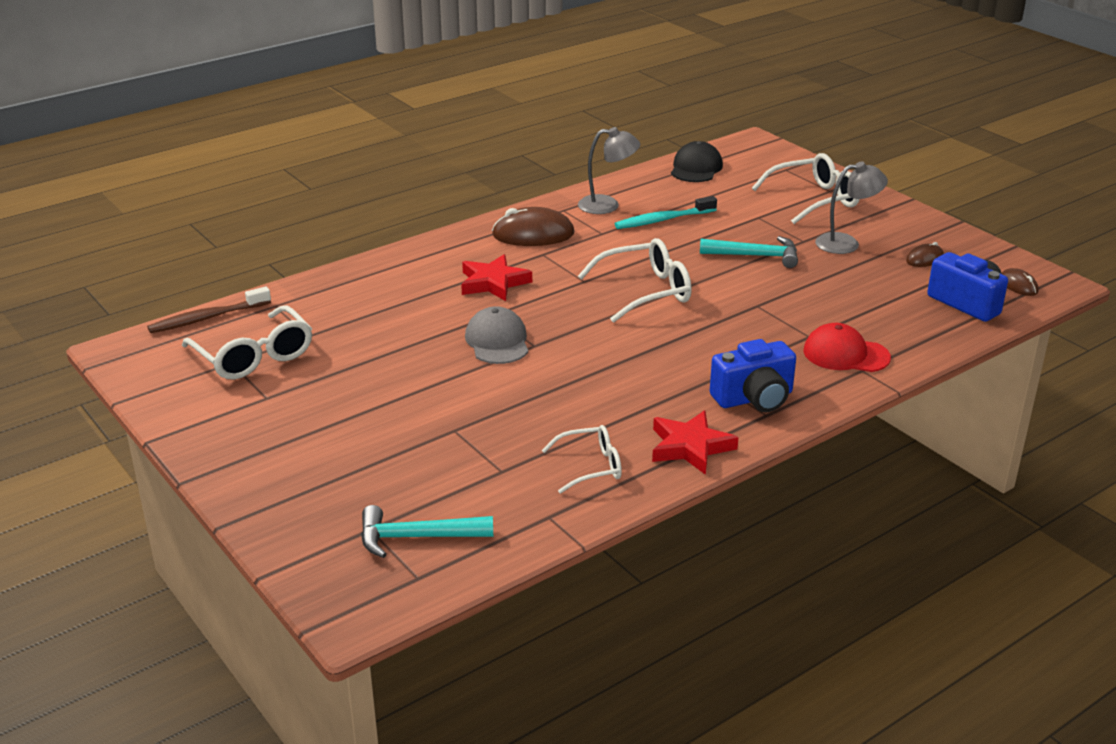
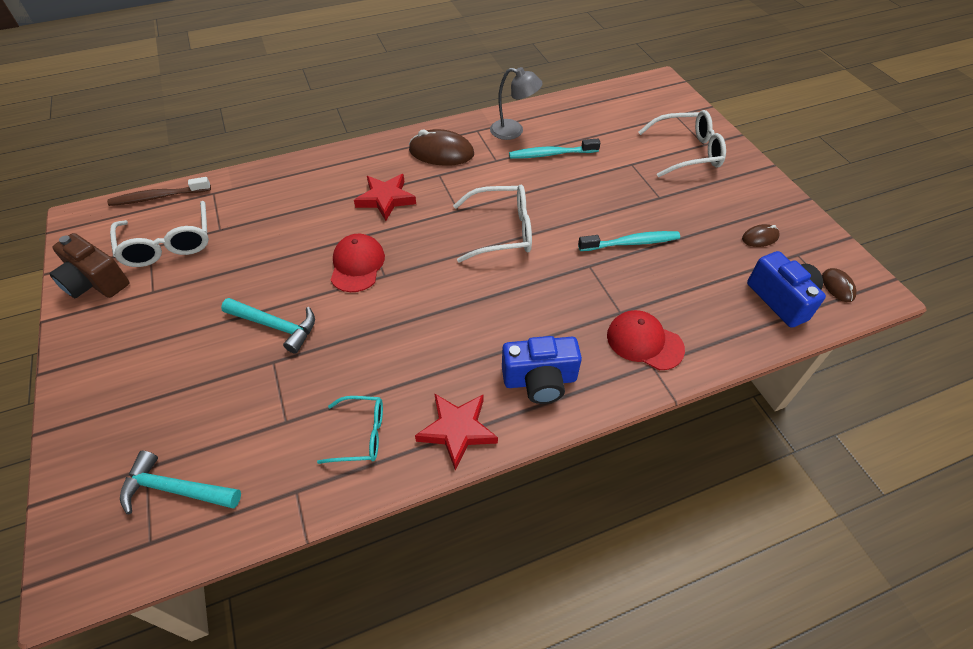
camera: 15 degrees right, 20 degrees up
grey cap [465,306,528,364] -> red cap [331,234,385,292]
white glasses [542,425,622,494] -> turquoise glasses [317,396,383,464]
black cap [671,141,723,182] -> none
turquoise hammer [700,236,798,268] -> turquoise hammer moved to [221,298,315,354]
grey lamp [815,161,888,254] -> none
none -> brown camera [50,233,129,298]
none -> turquoise toothbrush [578,231,680,251]

